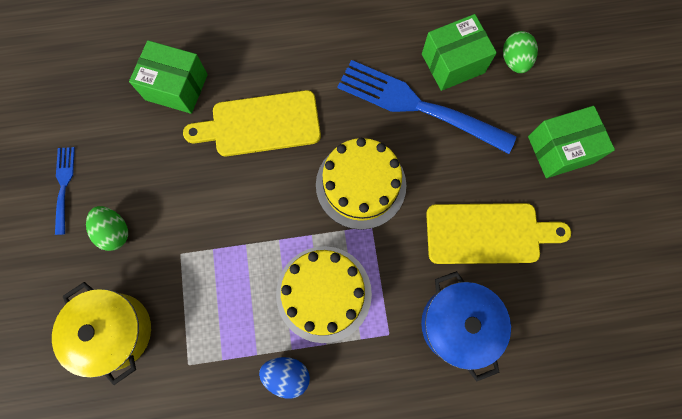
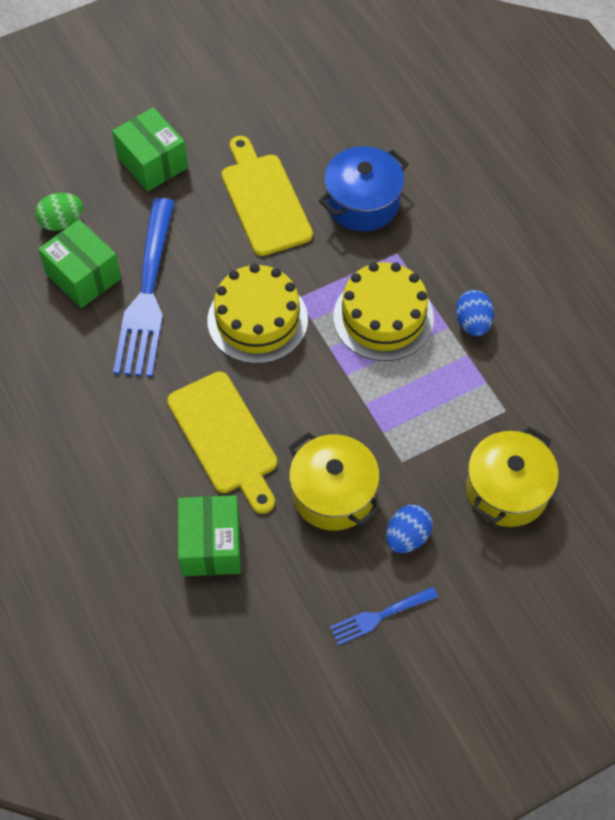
camera: 110 degrees left, 15 degrees down
green egg [86,206,128,251] -> blue egg [386,505,433,553]
none -> yellow pot [289,432,381,531]

